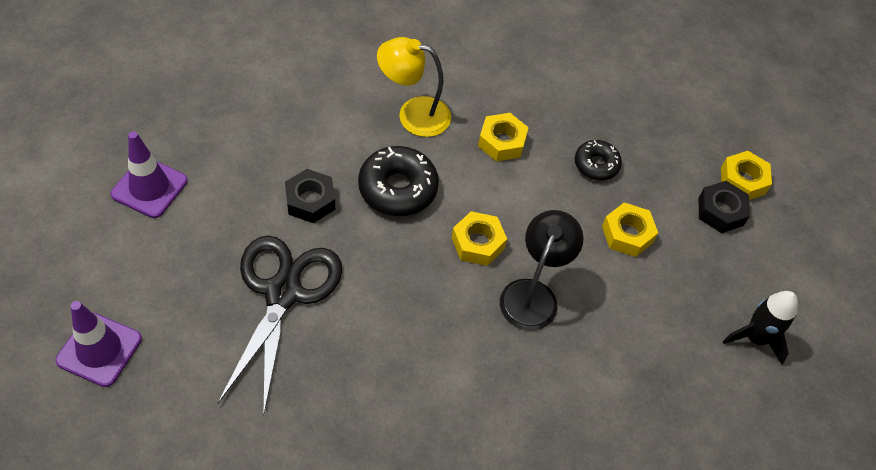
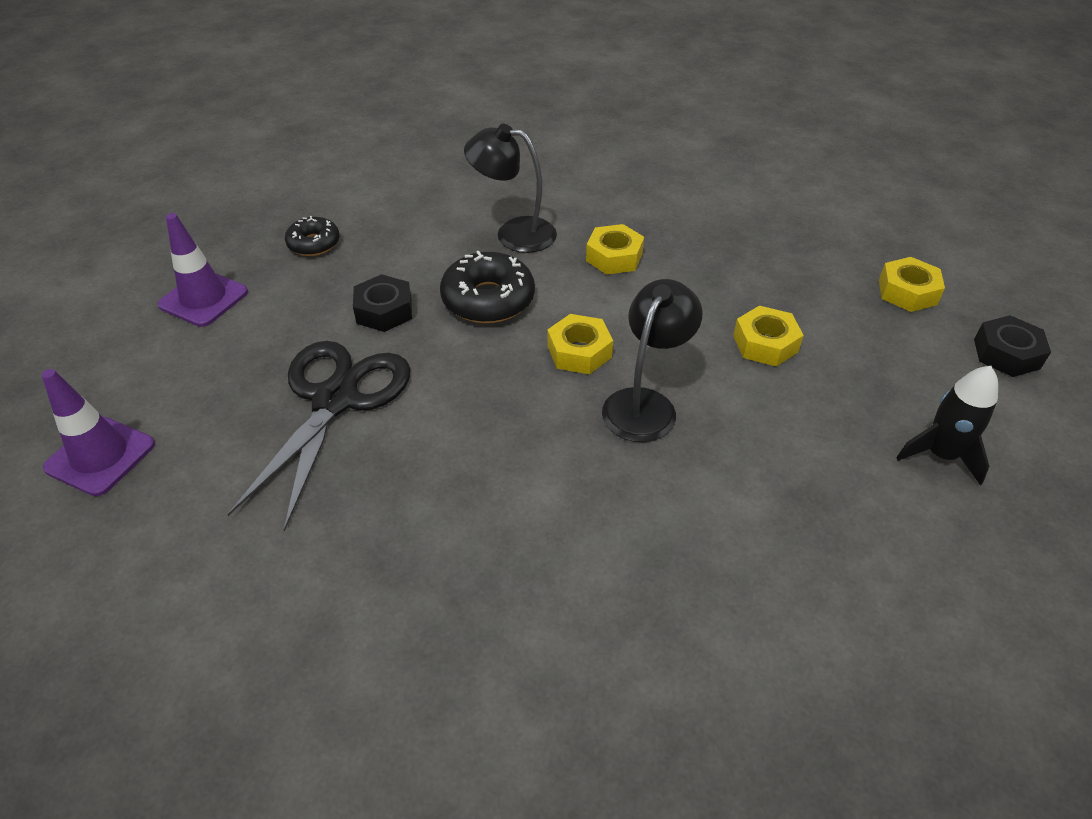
camera: 10 degrees right, 10 degrees down
yellow lamp [377,37,451,137] -> black lamp [464,124,557,253]
black donut [575,140,622,181] -> black donut moved to [285,216,340,256]
black nut [698,181,750,233] -> black nut moved to [974,315,1051,377]

